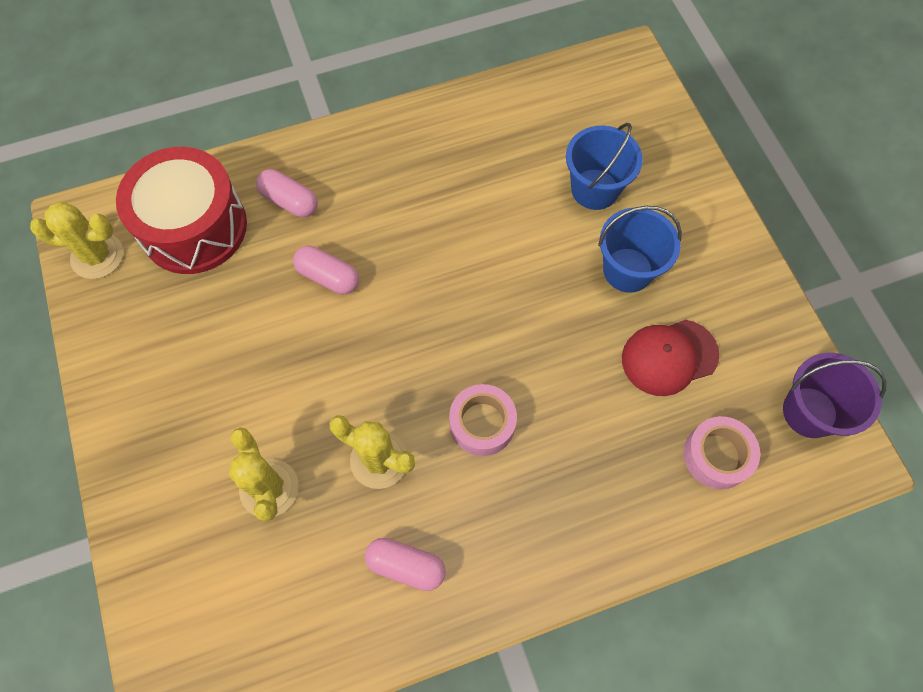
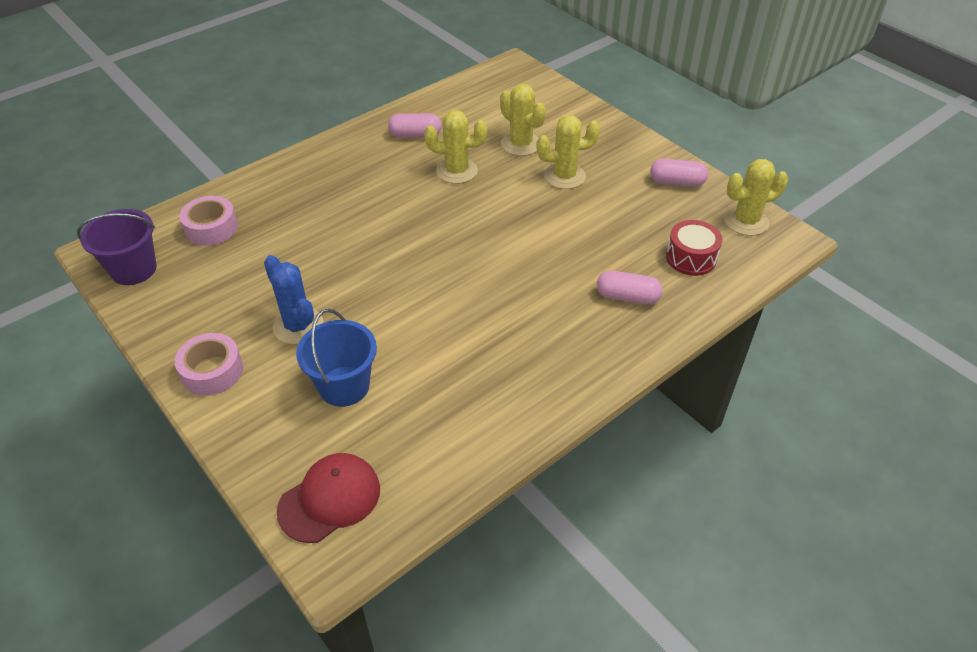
camera: 160 degrees right, 20 degrees down
red drum [116,147,247,274] -> red drum [666,220,722,276], size x0.53
pink capsule [293,246,359,294] -> pink capsule moved to [650,158,708,187]
pink tape [449,384,517,456] -> pink tape moved to [175,333,243,396]
blue bucket [598,206,682,293] -> blue cactus [264,255,324,344]
red cap [622,320,719,396] -> red cap moved to [277,453,380,543]
none -> yellow cactus [536,115,600,189]

